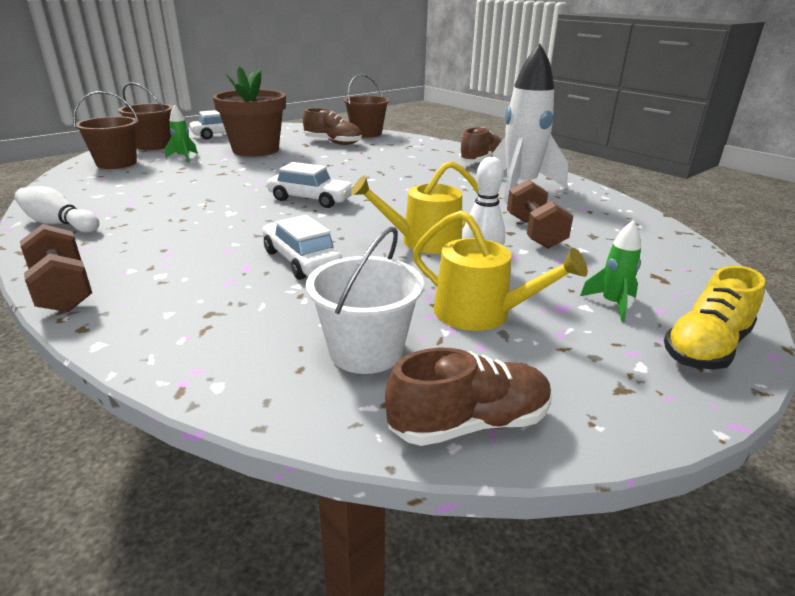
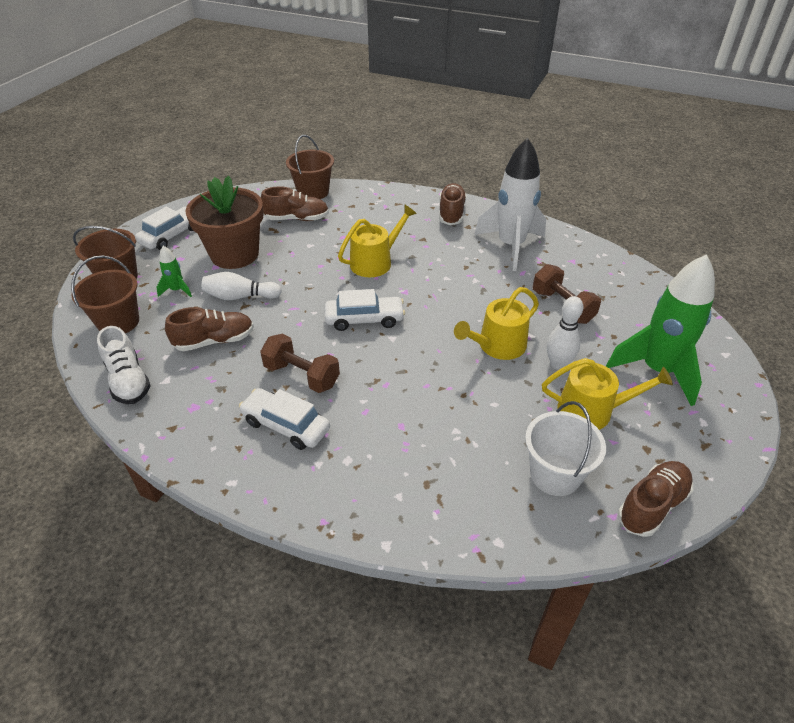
camera: 25 degrees left, 15 degrees up
white bowling pin [15,186,99,233] -> white bowling pin moved to [202,272,282,300]
brown dumbbell [20,224,92,312] -> brown dumbbell moved to [260,334,340,393]
white car [262,215,342,280] -> white car moved to [239,388,330,450]
green rocket [580,220,641,322] -> green rocket [606,254,715,406], size x2.29
yellow shoe [664,265,765,369] -> none
none -> white shoe [97,326,151,404]
none -> brown shoe [165,307,254,351]
none -> yellow watering can [338,205,417,277]

